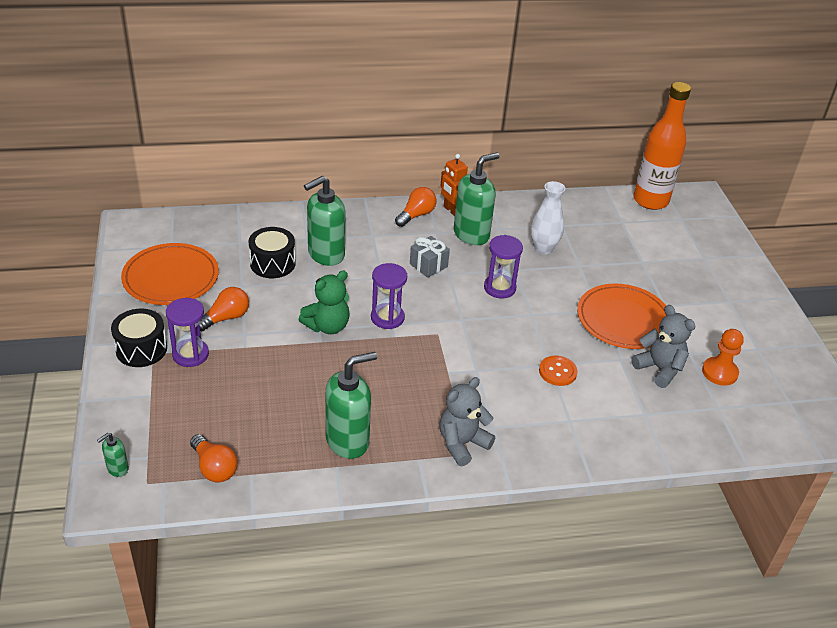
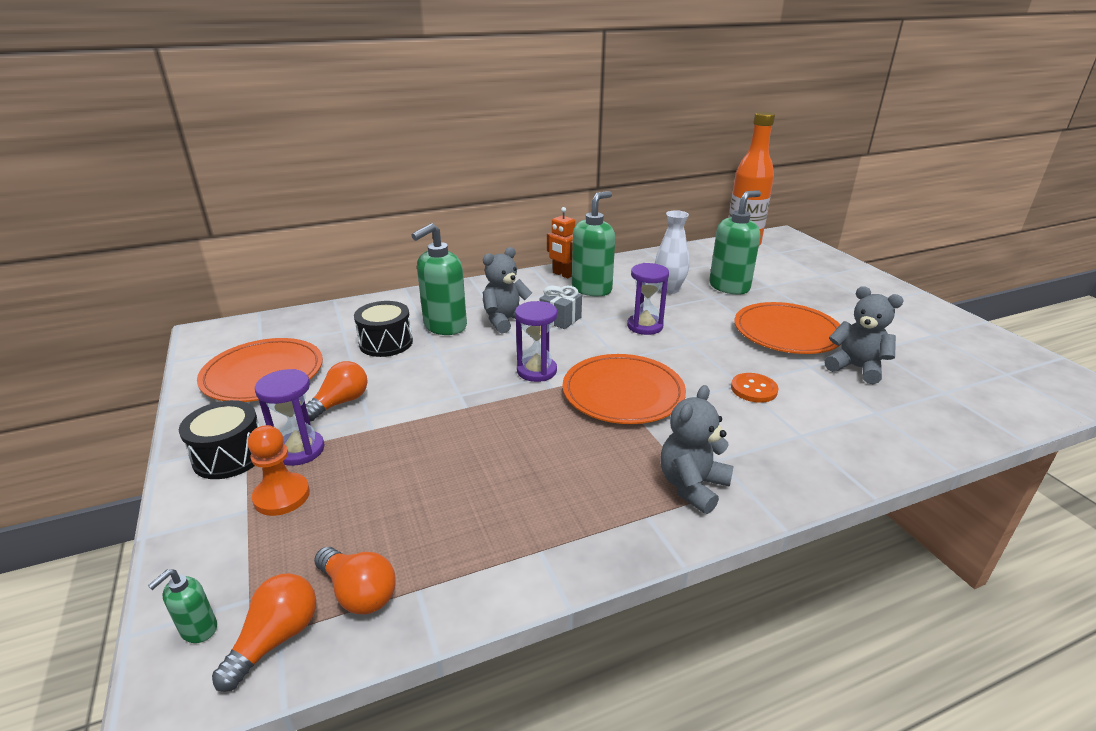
camera: 10 degrees left, 10 degrees down
green teddy bear [298,271,350,334] -> none
green soap dispenser [325,352,377,459] -> green soap dispenser moved to [709,190,761,294]
orange light bulb [395,187,437,227] -> orange light bulb moved to [212,573,316,692]
orange pawn [702,329,744,386] -> orange pawn moved to [248,425,310,516]
none -> grey teddy bear [483,247,532,333]
none -> orange plate [562,354,686,424]

